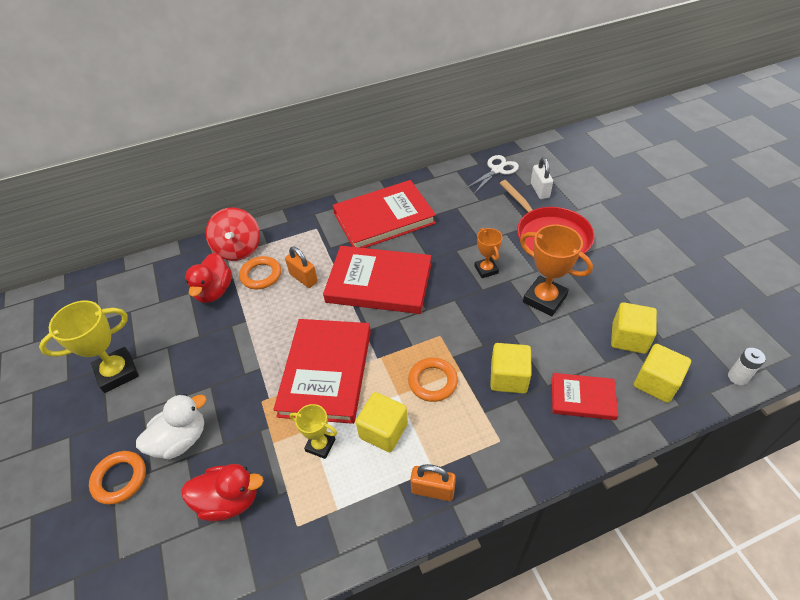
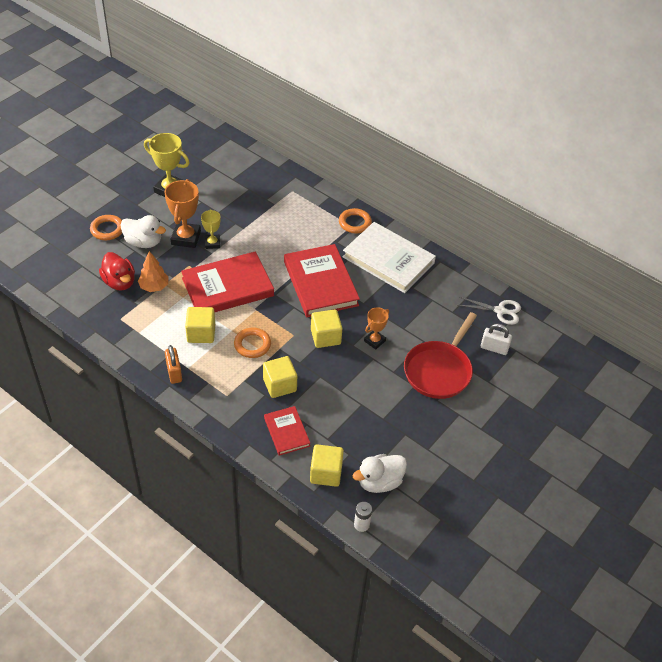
camera: 55 degrees right, 0 degrees up
red duck [185,253,232,303] -> none
red spinning top [206,208,260,261] -> none
orange ring [239,256,281,289] -> orange ring moved to [339,208,372,233]
orange padlock [285,247,318,288] -> none
yellow trophy [290,404,337,459] -> yellow trophy moved to [201,209,221,249]
red book [333,180,436,248] -> white book [343,222,436,293]
orange trophy [520,225,593,317] -> orange trophy moved to [164,179,201,248]
white padlock [531,157,553,199] -> white padlock turned 60 degrees clockwise [481,323,512,355]
yellow cube [611,302,657,354] -> yellow cube moved to [311,310,342,348]
none -> orange tree [138,251,169,292]
none -> white duck [353,454,407,493]

